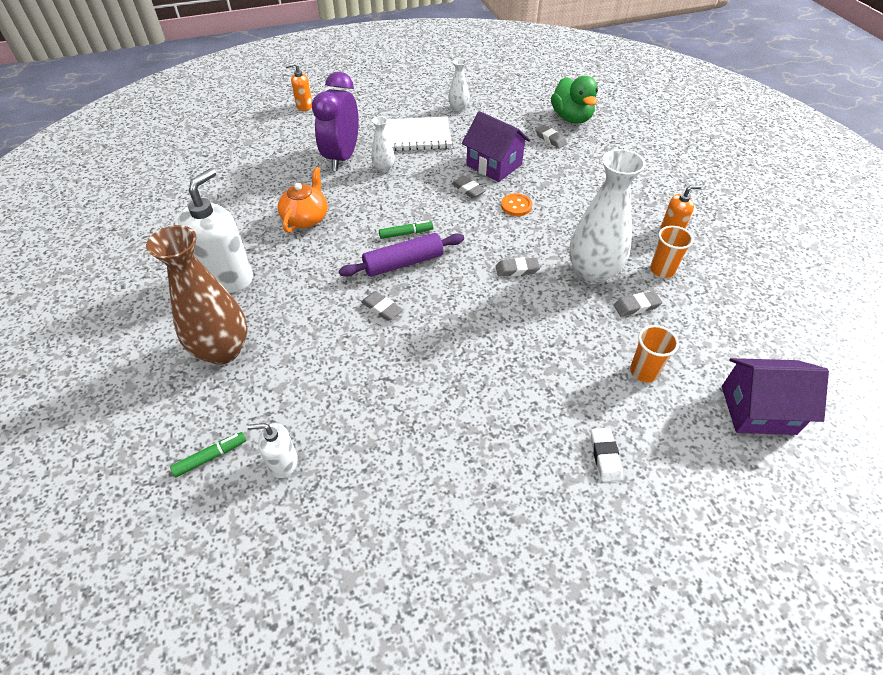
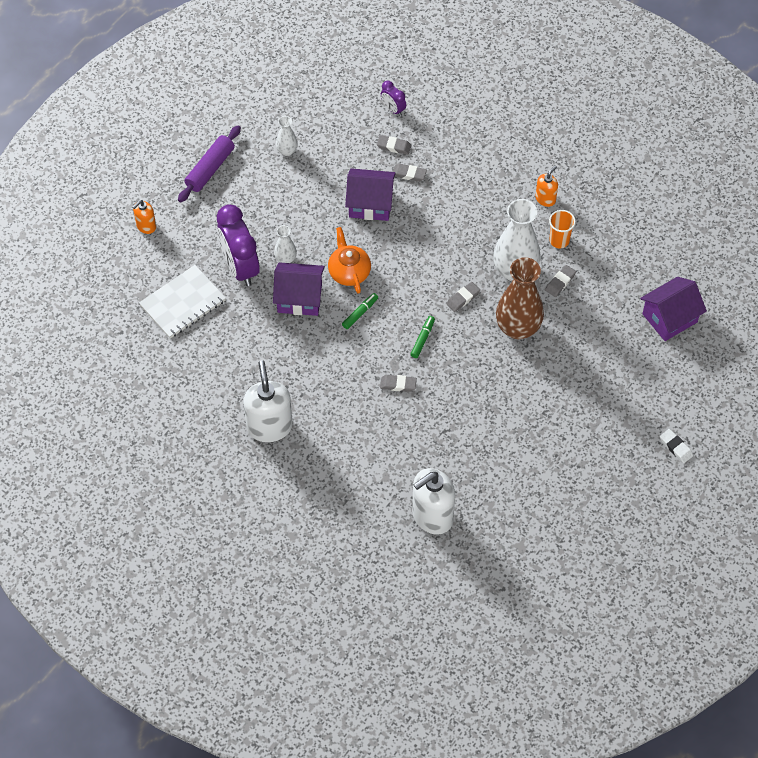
camera: 35 degrees left, 10 degrees up
brown vase [146,225,247,365] -> brown vase moved to [496,257,544,339]
green marker [170,432,246,477] -> green marker moved to [410,316,435,358]
white soap dispenser [247,423,298,478] -> white soap dispenser [412,468,455,535], size x1.95
orange teapot [278,167,328,233] -> orange teapot moved to [328,227,371,294]
purple rolling pin [339,233,464,277] -> purple rolling pin moved to [178,126,241,202]
white notebook [385,116,452,151] -> white notebook moved to [139,265,226,338]
grey eraser [452,176,486,199] -> grey eraser moved to [393,164,427,182]
orange button [501,193,533,216] -> none
green duck [551,76,598,124] -> purple clock [381,81,406,116]
white eraser [591,428,623,482] -> white eraser moved to [660,429,693,463]
orange cup [630,325,679,382] -> none
none -> purple house [273,262,325,316]

